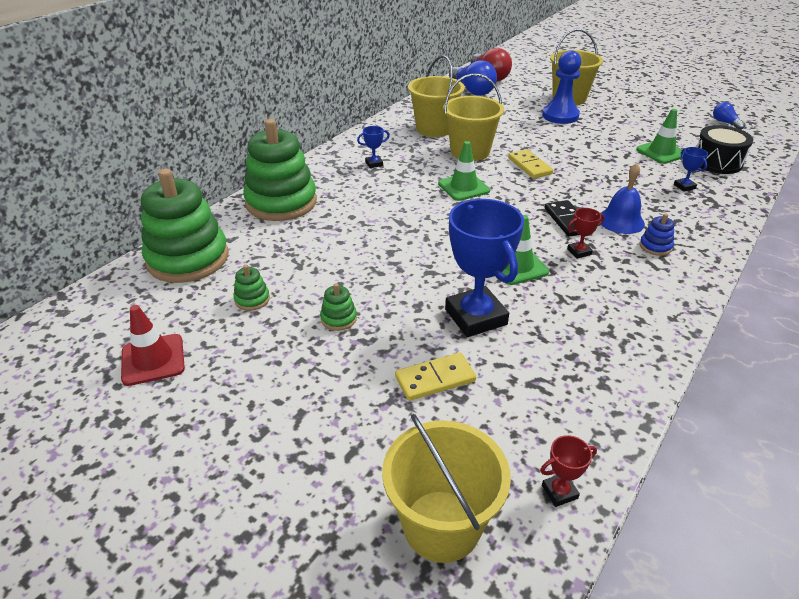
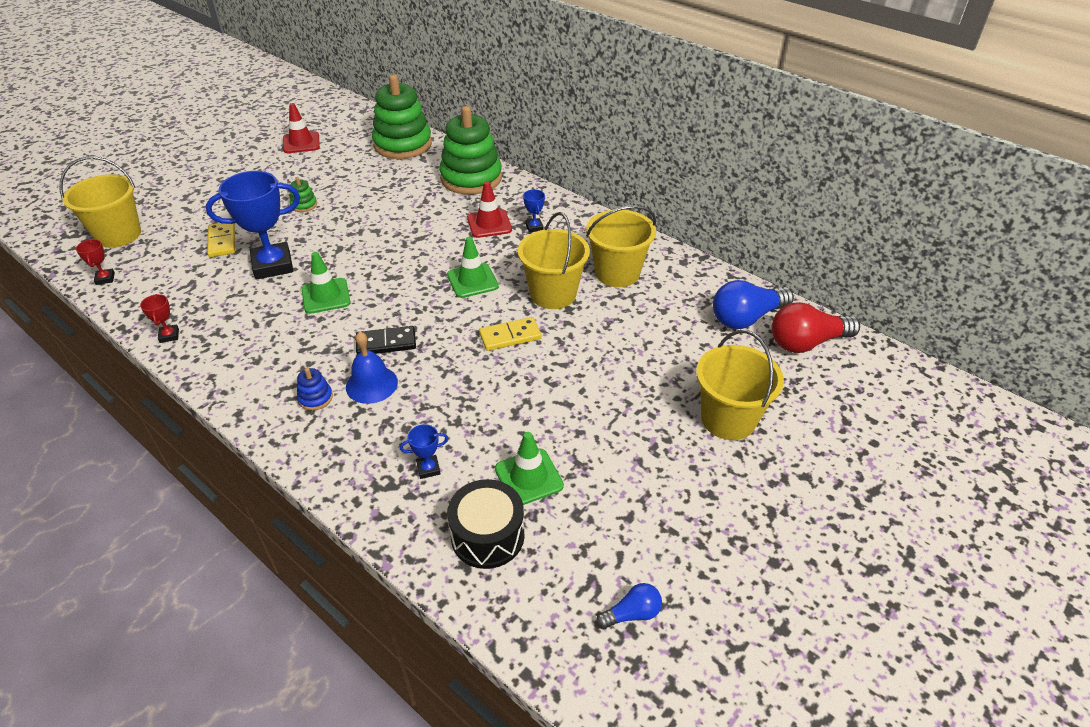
camera: 95 degrees right, 5 degrees up
green stacking toy [233,265,270,311] -> none
blue pawn [542,50,581,124] -> none
red trophy [567,208,604,259] -> red trophy moved to [140,294,179,343]
none -> red traffic cone [467,181,512,238]

